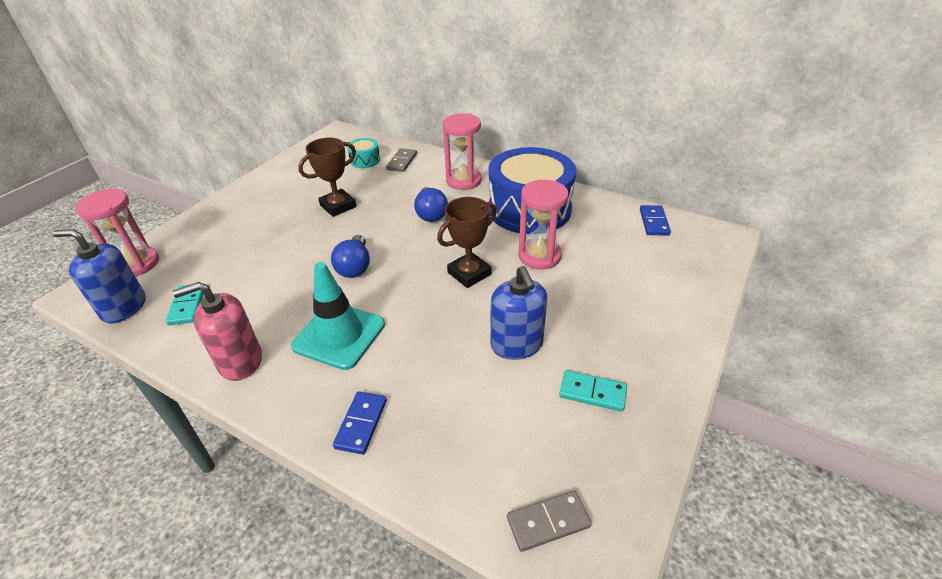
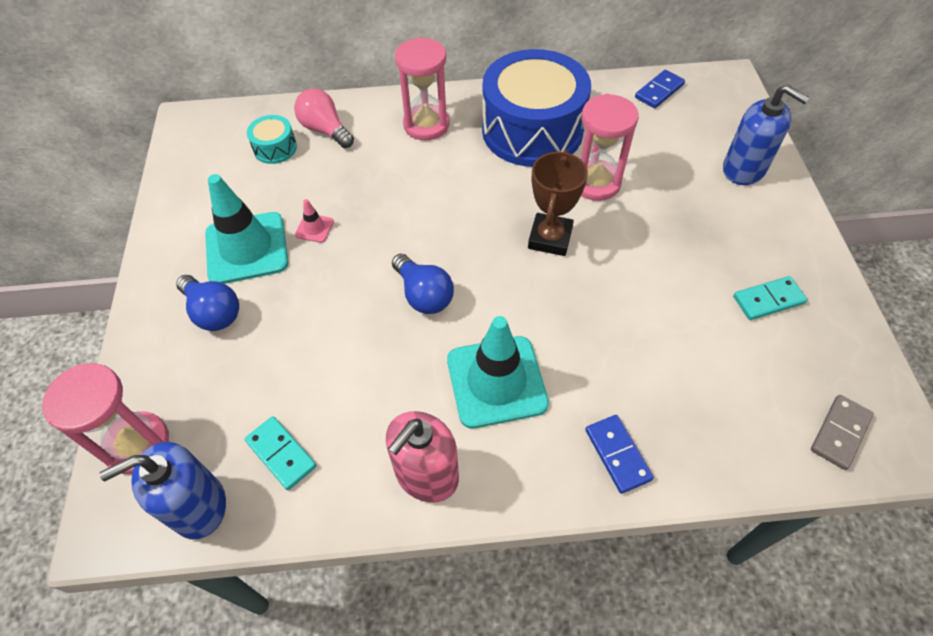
camera: 35 degrees left, 15 degrees up
brown trophy [298,137,356,217] -> pink traffic cone [295,199,334,243]
grey domino [386,148,417,172] -> pink light bulb [294,89,354,148]
blue light bulb [414,187,448,222] -> blue light bulb moved to [176,275,239,331]
blue soap dispenser [491,266,547,360] -> blue soap dispenser moved to [723,85,810,185]
blue domino [640,205,671,236] -> blue domino turned 75 degrees clockwise [635,70,685,108]
none -> turquoise traffic cone [205,174,288,284]

